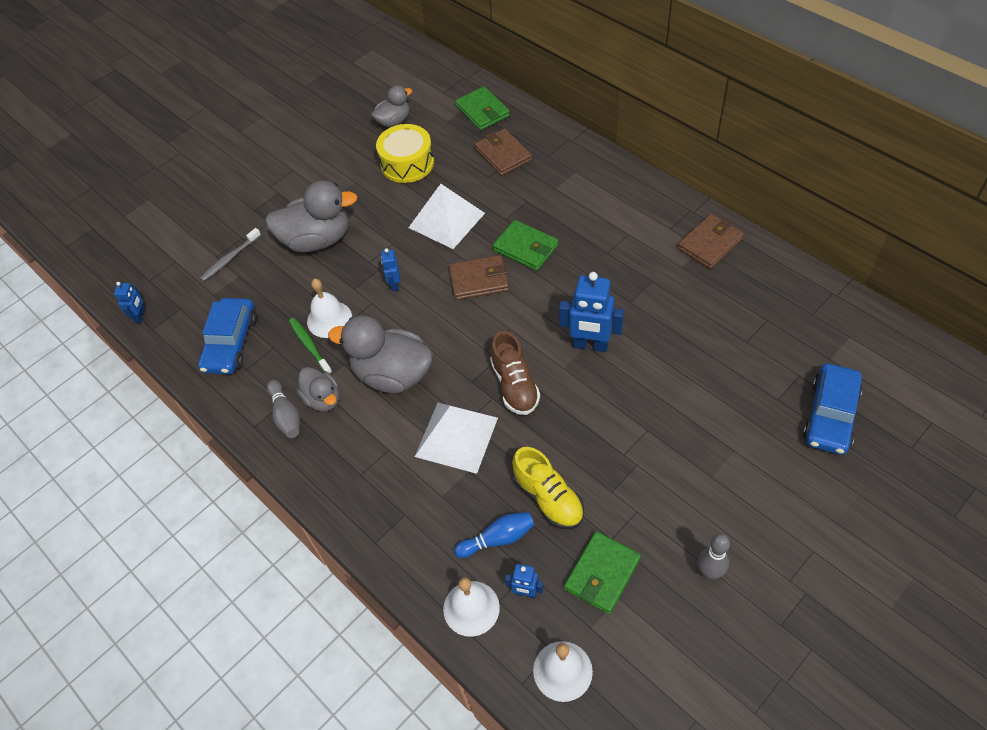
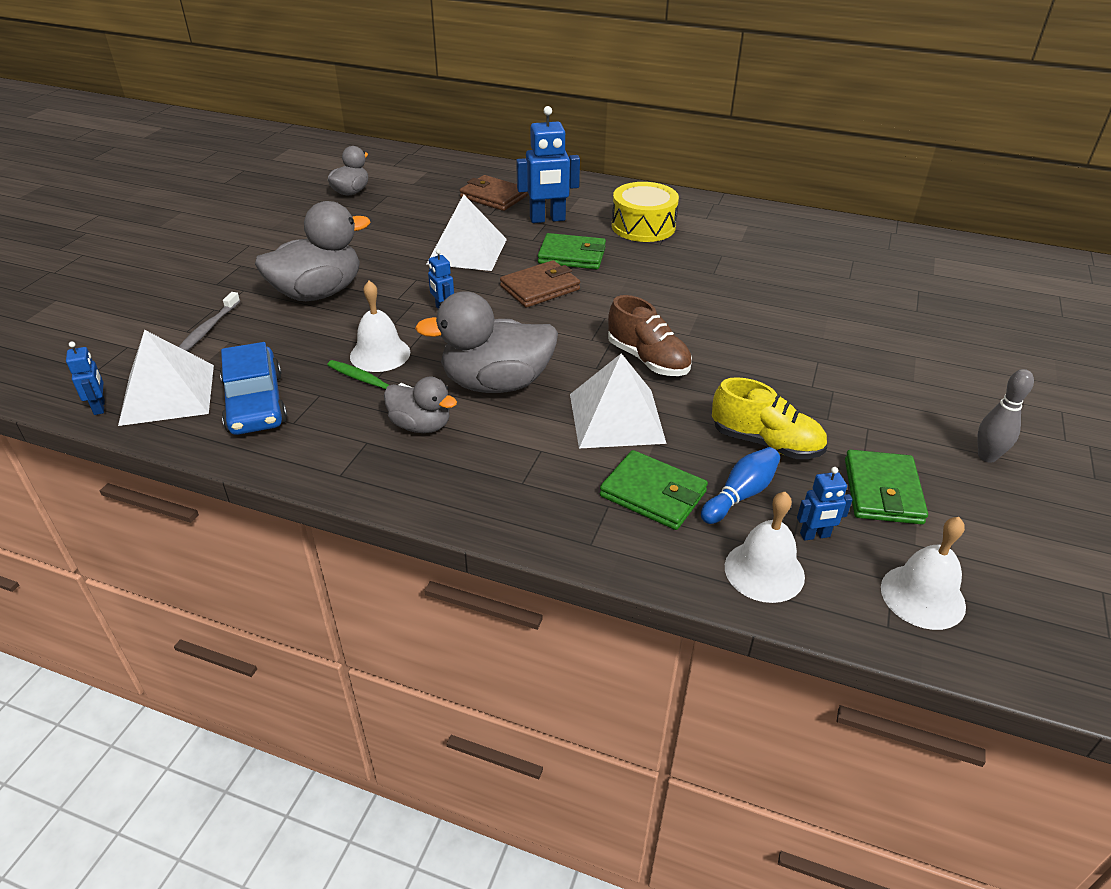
camera: 30 degrees left, 15 degrees down
grey bowling pin [267,380,300,438] -> none
yellow drum [376,124,434,183] -> yellow drum moved to [612,182,679,242]
green wallet [455,86,510,131] -> green wallet moved to [600,450,708,530]
blue robot [559,272,624,352] -> blue robot moved to [516,106,580,223]
brown wallet [678,214,744,269] -> none
blue car [803,363,863,455] -> none
none -> white pyramid [118,330,214,426]

